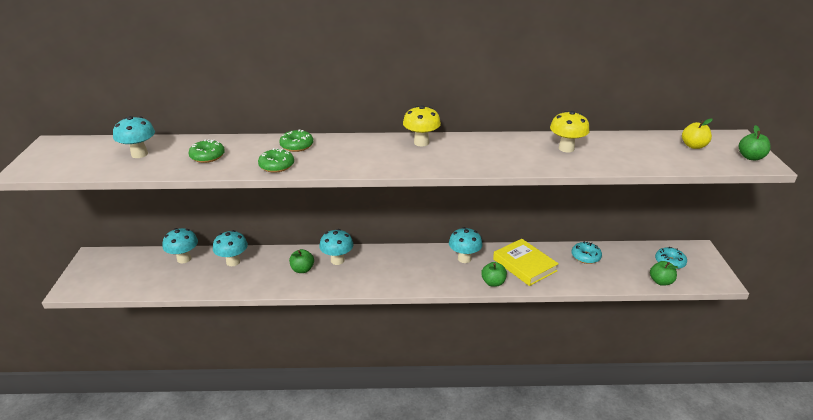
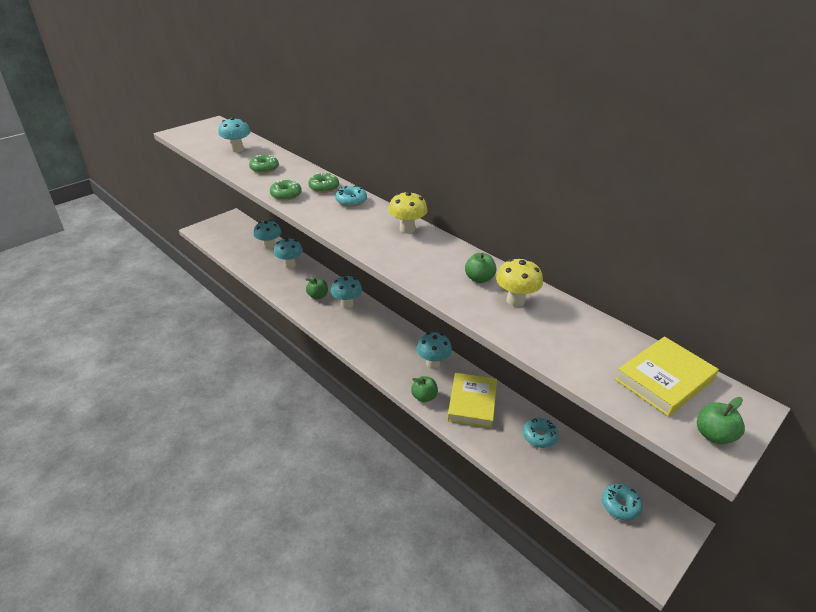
camera: 45 degrees right, 5 degrees up
green apple [650,261,678,286] -> green apple moved to [465,253,496,283]
yellow apple [682,118,713,149] -> yellow book [615,336,719,417]
none -> turquoise donut [335,185,367,207]

